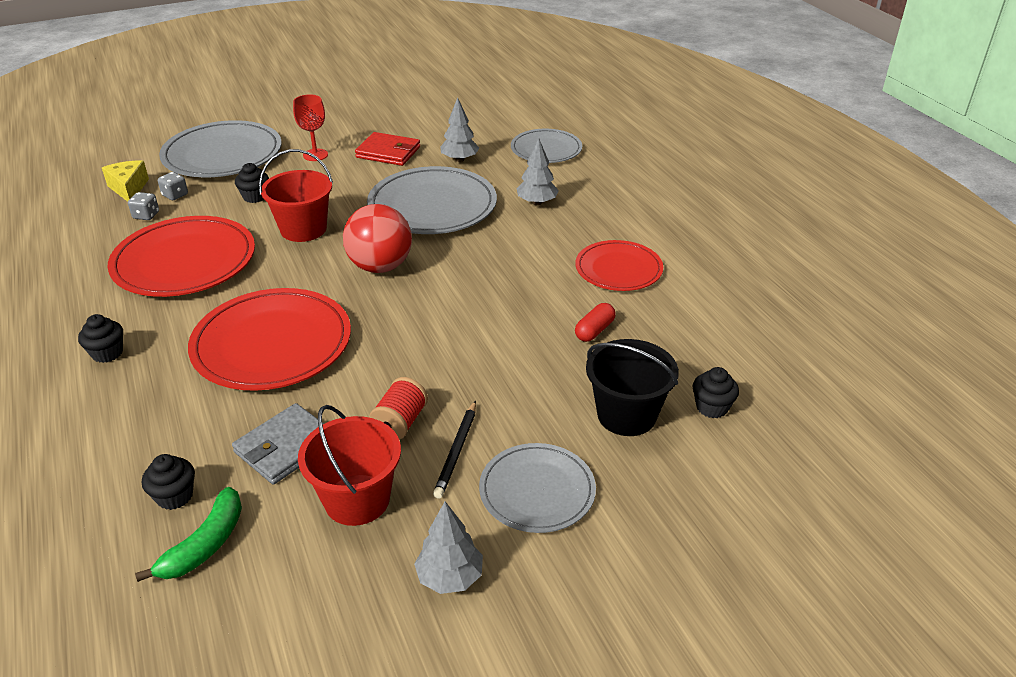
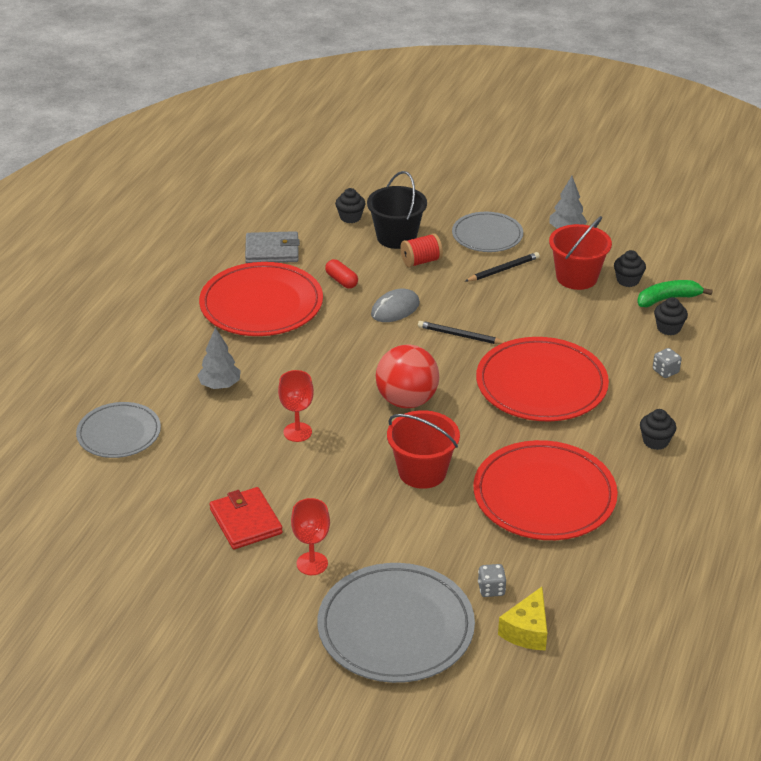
camera: 135 degrees left, 0 degrees up
grey dice [128,192,159,220] -> grey dice moved to [653,348,682,378]
grey wallet [232,403,324,485] -> grey wallet moved to [245,231,300,263]
black cupcake [235,163,269,203] -> black cupcake moved to [614,250,646,287]
grey plate [367,166,497,234] -> red goblet [278,370,314,442]
red spool [369,377,428,440] -> red spool moved to [401,233,443,268]
grey tree [440,97,479,162] -> none
red capsule [575,303,615,342] -> red capsule turned 60 degrees clockwise [325,259,358,289]
red plate [576,240,663,291] -> red plate [199,262,323,336], size x1.63
none -> grey mouse [371,289,420,322]
none -> black pencil [418,321,505,344]

